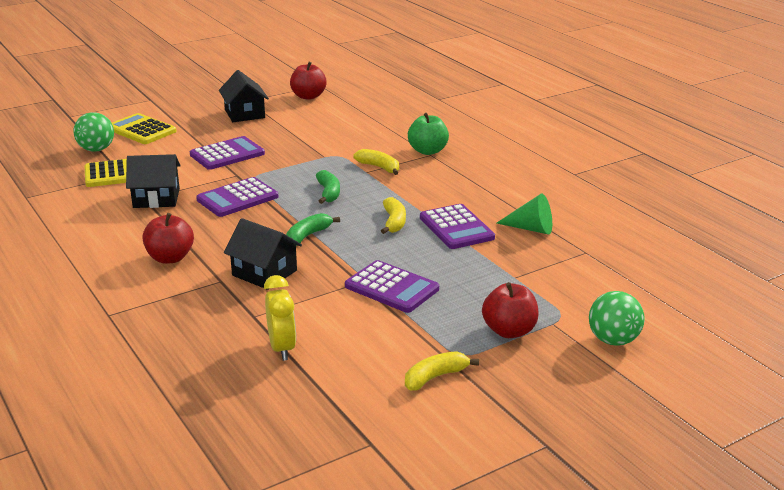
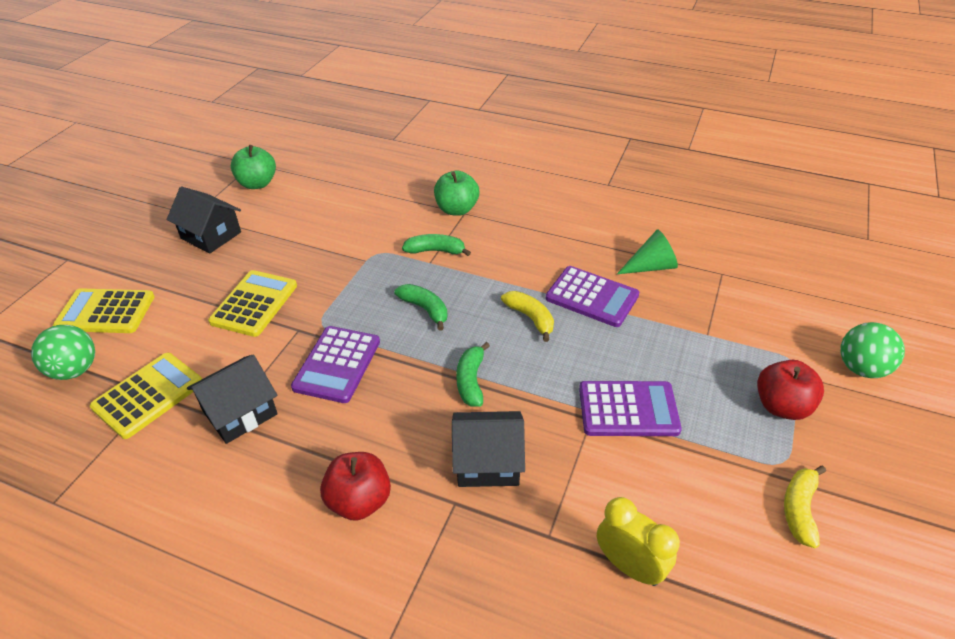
camera: 35 degrees left, 15 degrees up
purple calculator [190,136,265,170] -> yellow calculator [208,270,297,337]
red apple [290,62,327,100] -> green apple [231,145,276,189]
yellow banana [353,149,399,175] -> green banana [402,234,471,256]

